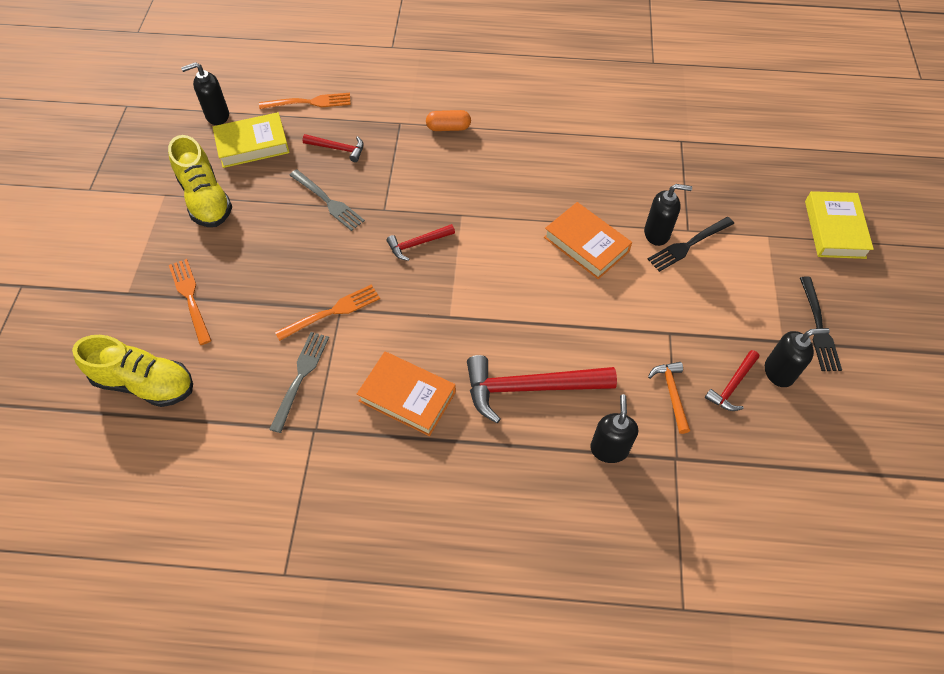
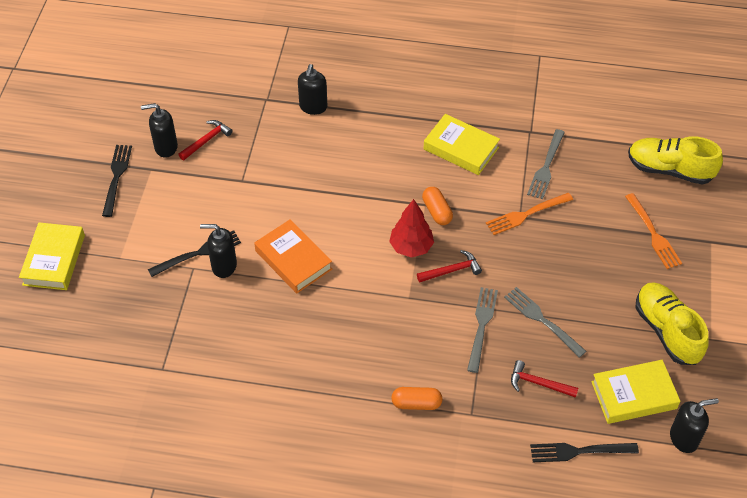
camera: 175 degrees left, 5 degrees down
orange fork [259,93,351,109] -> black fork [530,443,639,462]
orange book [357,352,456,436] -> yellow book [424,114,500,175]
red hammer [467,355,617,423] -> none
orange hammer [648,362,690,434] -> none
none -> red tree [389,199,434,258]
none -> orange capsule [422,187,453,225]
none -> grey fork [467,287,498,373]

